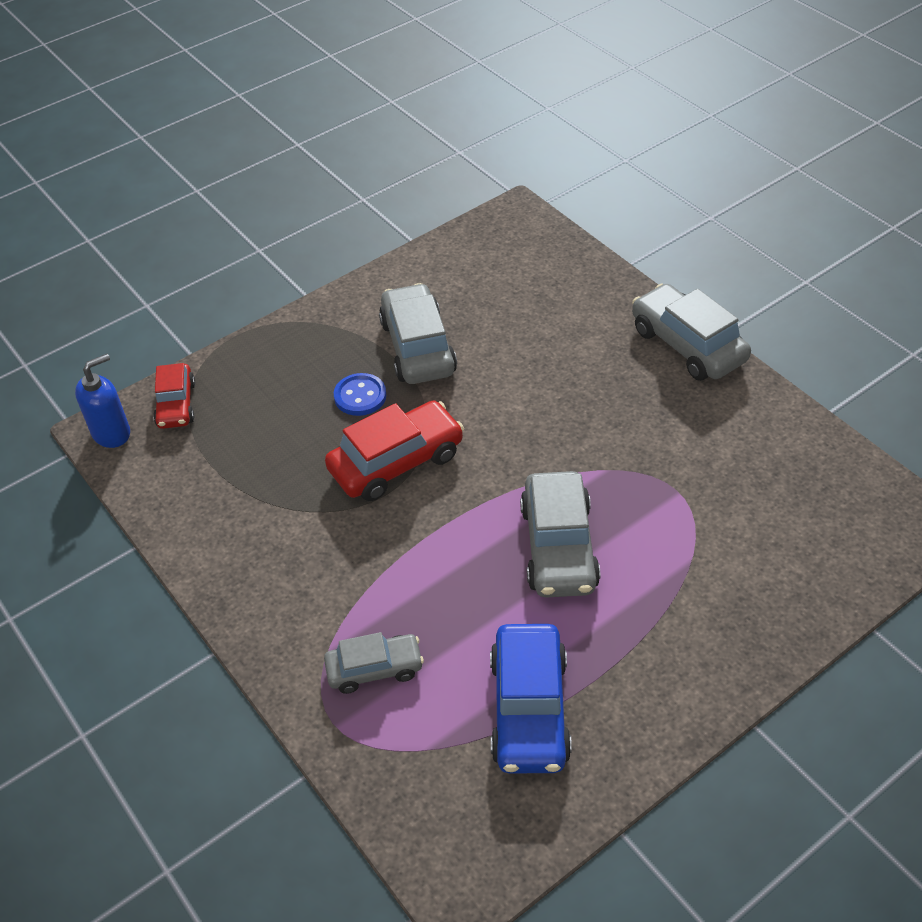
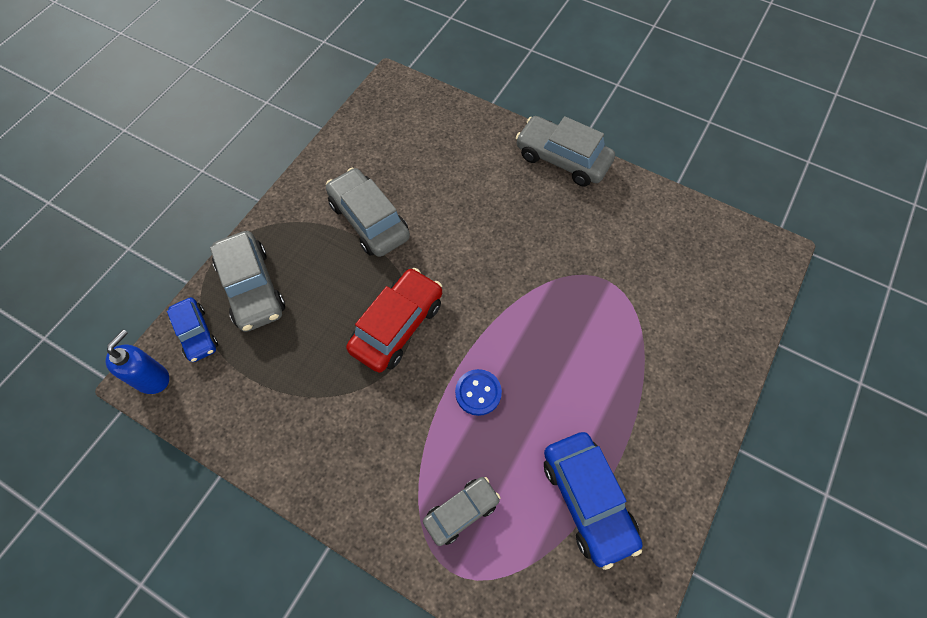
camera: 25 degrees left, 15 degrees up
red car [153,363,195,429] -> blue car [167,297,218,362]
blue button [334,373,386,416] -> blue button moved to [455,369,502,416]
grey car [520,471,600,598] -> grey car moved to [210,231,285,332]

